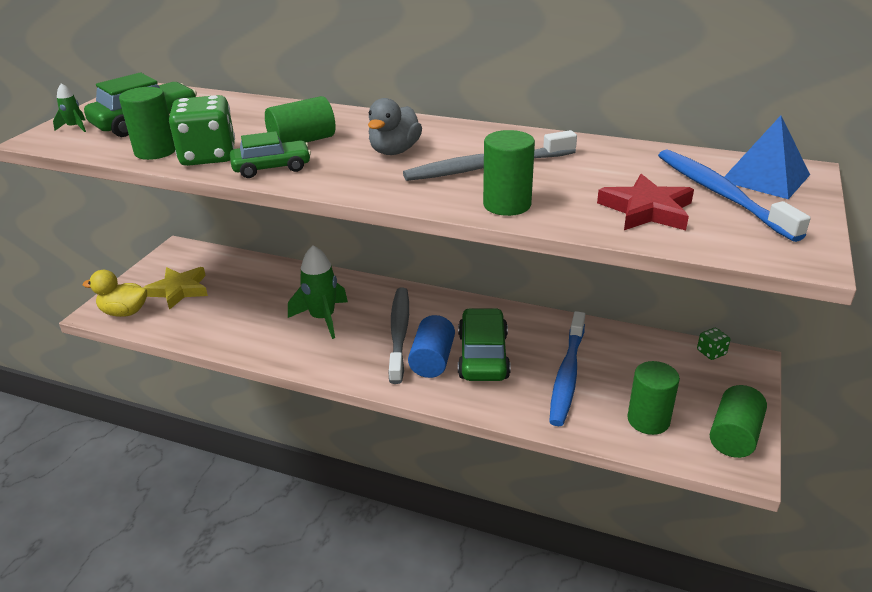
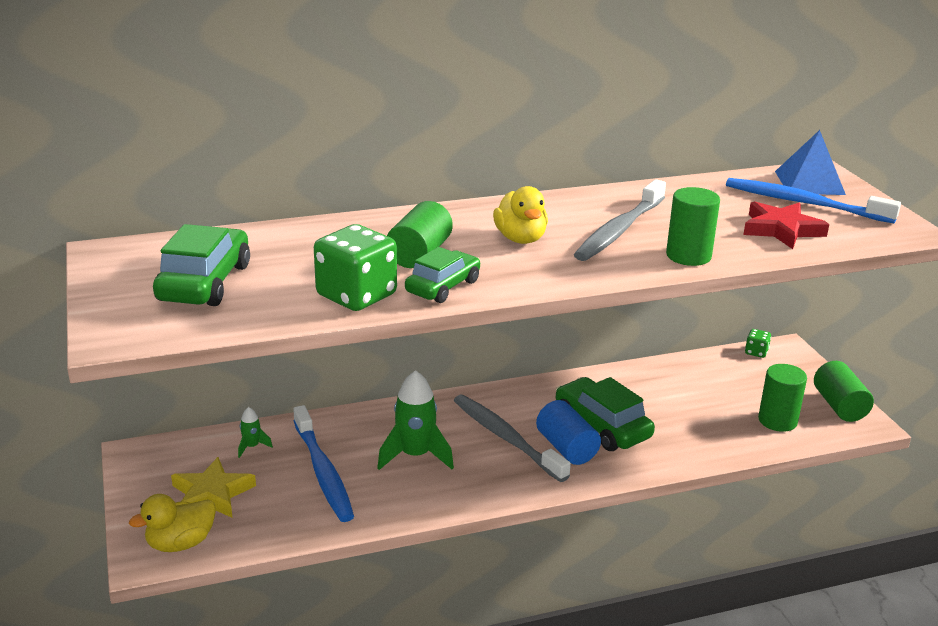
camera: 40 degrees left, 5 degrees down
green rocket [53,83,86,132] -> green rocket moved to [238,407,273,458]
green cylinder [119,87,175,160] -> none
grey duck [368,98,422,155] -> yellow duck [493,186,548,244]
blue toothbrush [549,311,585,426] -> blue toothbrush moved to [293,405,354,522]

